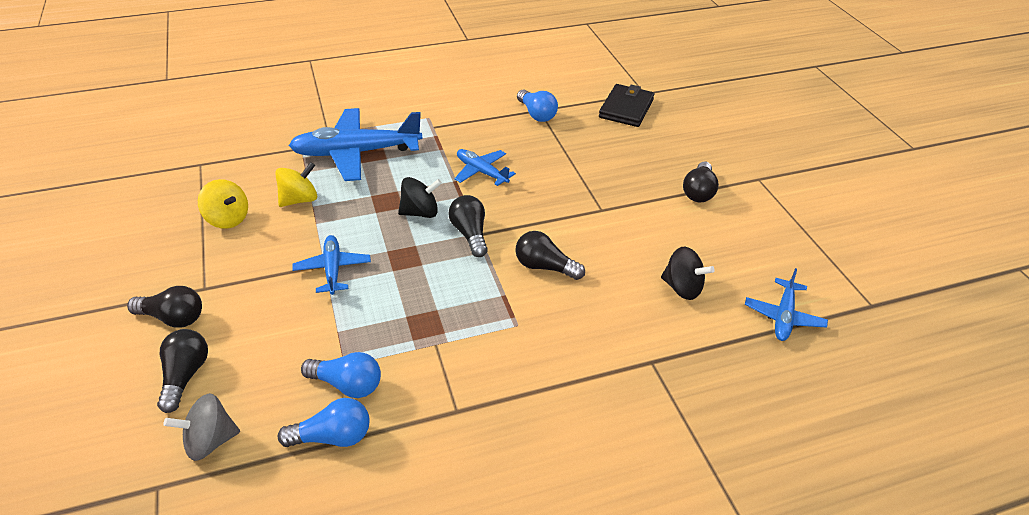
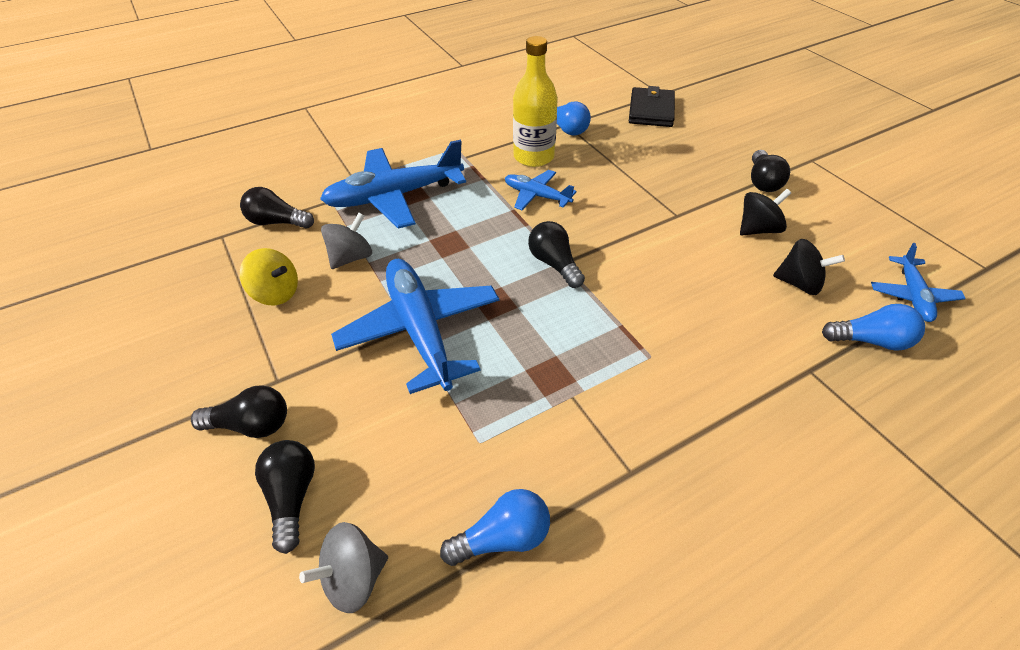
camera: 10 degrees left, 5 degrees up
yellow spinning top [275,162,317,207] -> grey spinning top [321,213,372,269]
blue plane [292,235,371,295] -> blue plane [331,259,499,394], size x1.88
blue light bulb [301,352,381,398] -> blue light bulb moved to [822,304,925,351]
black spinning top [398,177,442,218] -> black spinning top moved to [740,189,791,235]
black light bulb [516,231,585,280] -> black light bulb moved to [240,187,314,229]
none -> yellow bottle [513,36,558,167]

